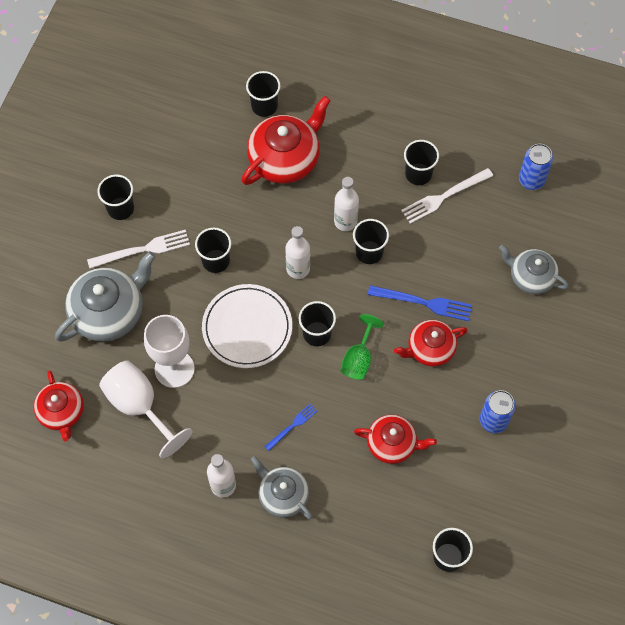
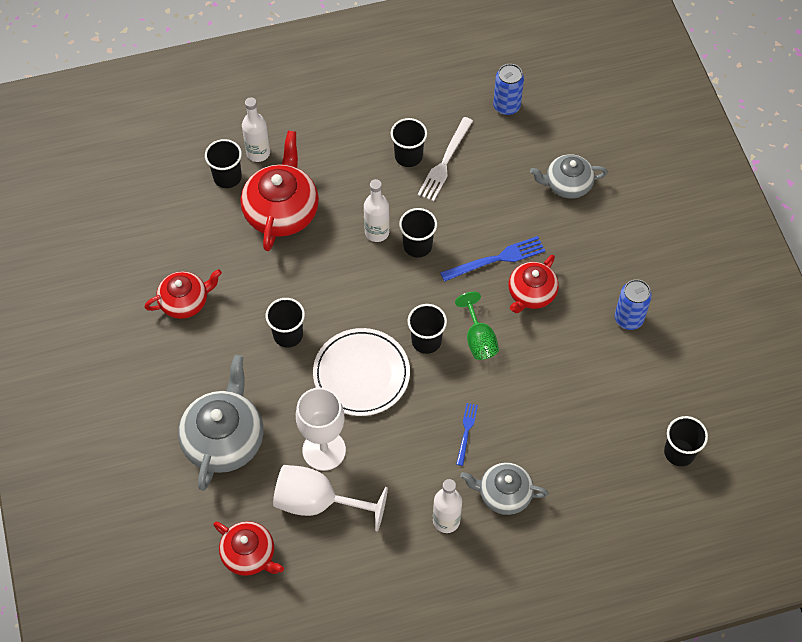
camera: 35 degrees left, 5 degrees down
white fork [87,230,190,269] -> none
black cup [97,175,134,220] -> none
white bottle [285,226,310,279] -> white bottle moved to [242,97,270,162]
red teapot [354,415,437,464] -> red teapot moved to [144,269,222,319]

